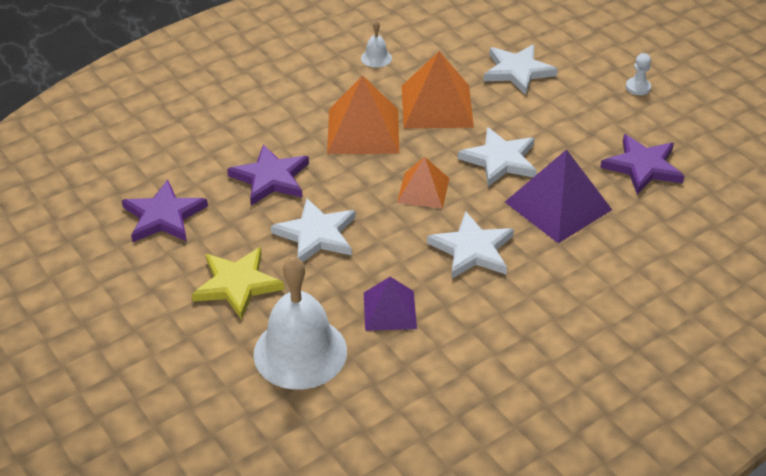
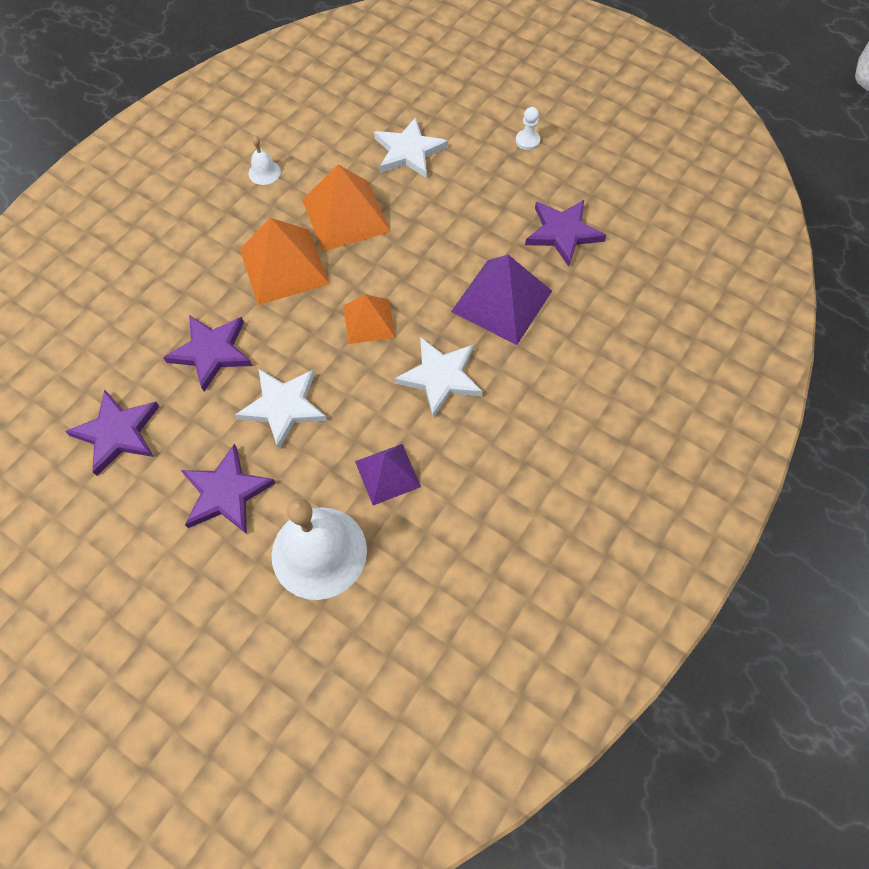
camera: 20 degrees left, 20 degrees up
yellow star [192,247,284,320] -> purple star [181,444,276,534]
white star [458,127,537,186] -> none

